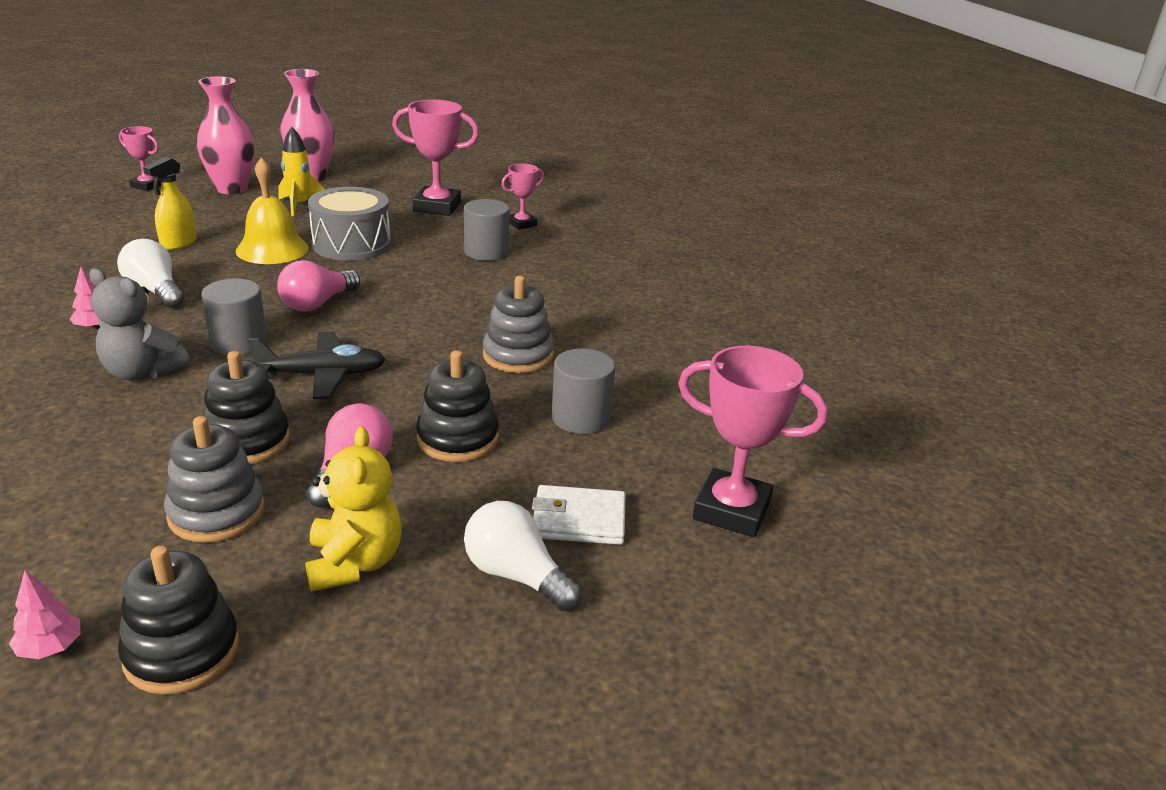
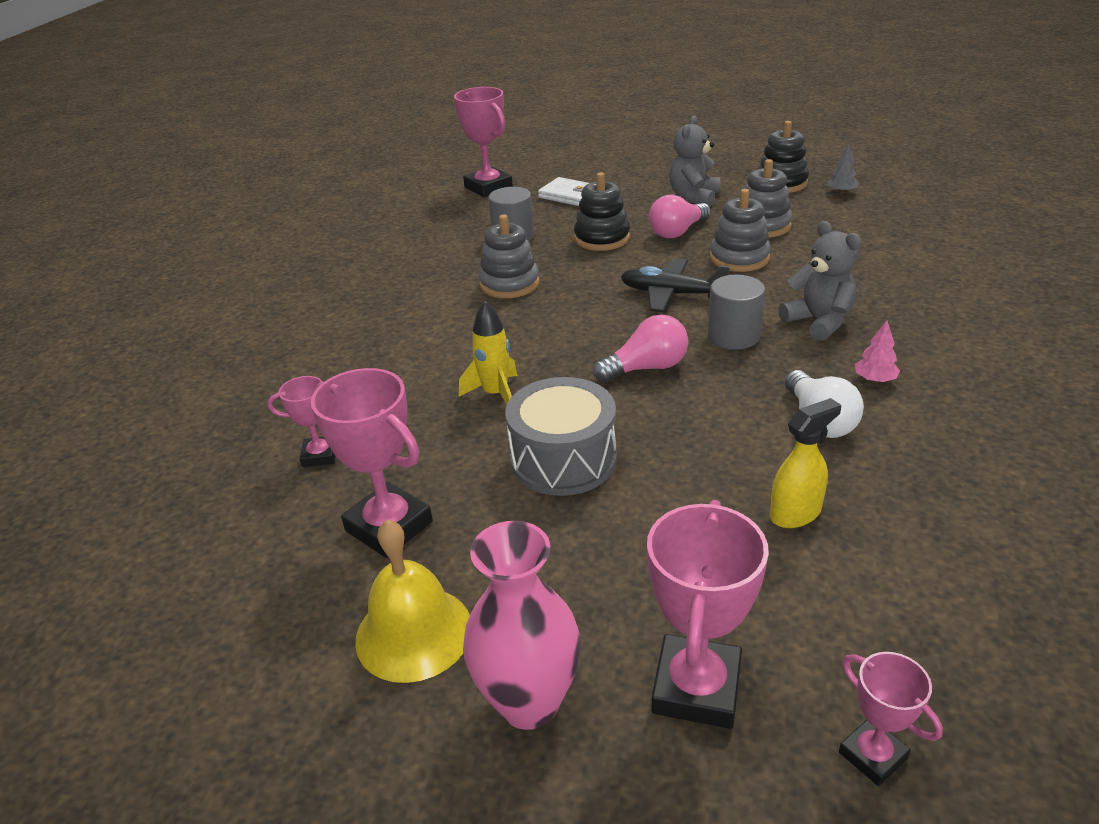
camera: 145 degrees left, 5 degrees up
pink tree [9,570,80,659] -> grey tree [827,145,859,194]
pink vase [197,76,255,194] -> pink trophy [647,500,769,729]
black stacking toy [202,351,290,464] -> grey stacking toy [710,189,771,272]
yellow bell [236,157,309,264] -> yellow bell moved to [355,520,470,683]
yellow rocket [278,127,325,216] -> yellow rocket moved to [459,301,518,405]
yellow teddy bear [305,426,402,591] -> grey teddy bear [669,116,720,207]
grey cylinder [464,199,510,261] -> none
white light bulb [464,501,582,611] -> none

